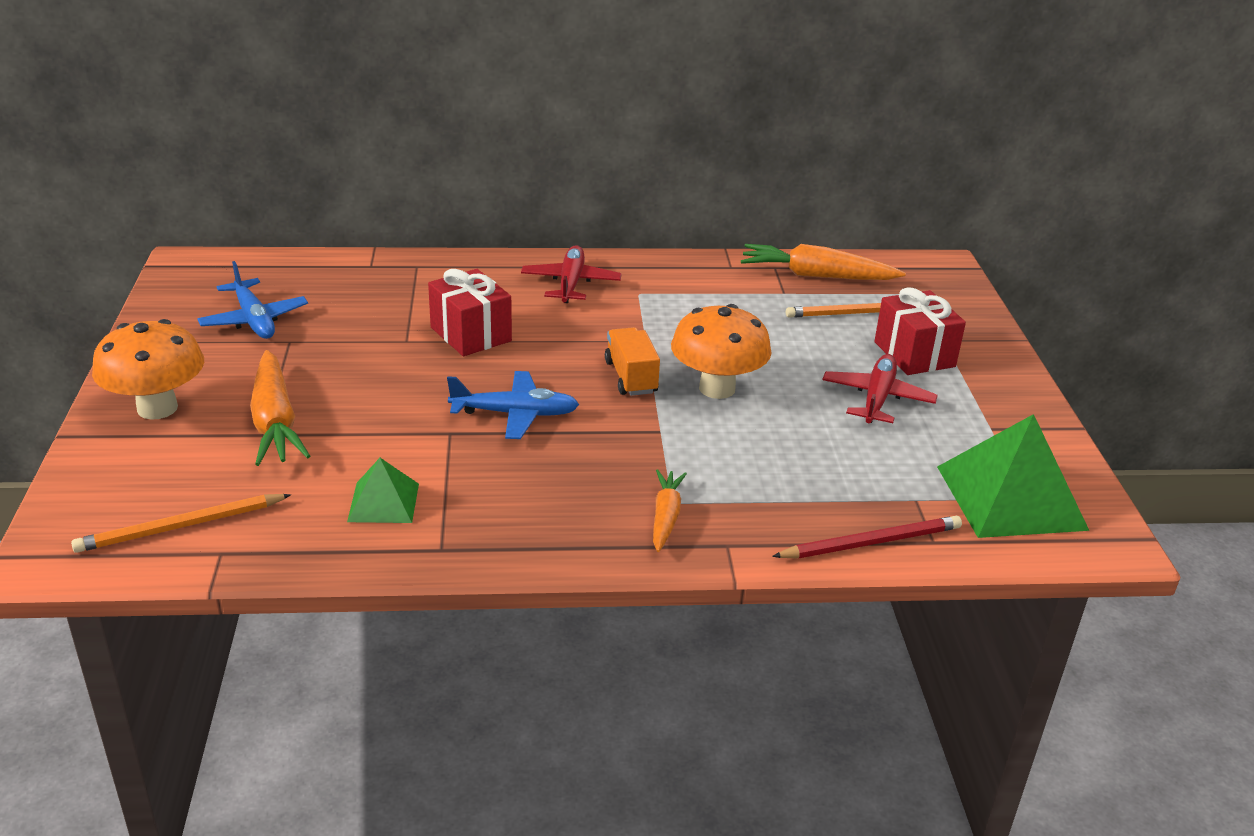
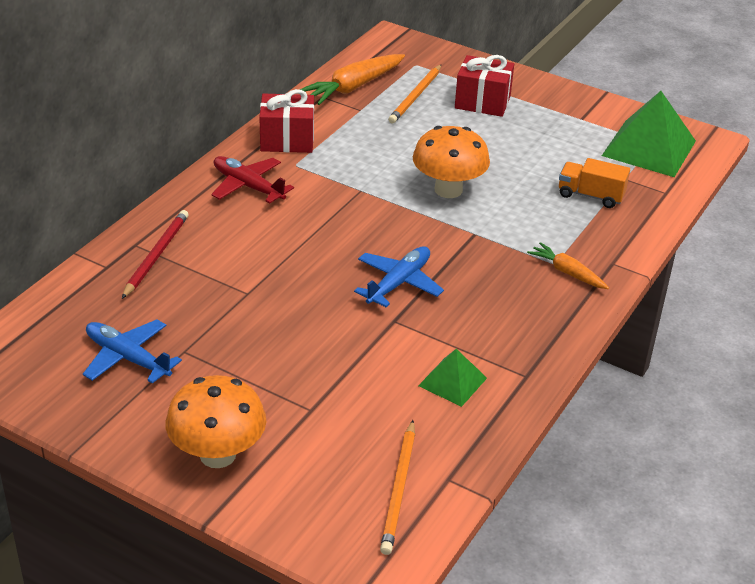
camera: 55 degrees left, 5 degrees up
blue plane [197,261,308,339] -> blue plane turned 150 degrees counterclockwise [83,320,182,384]
orange carrot [250,350,310,466] -> none
red gift [428,269,512,356] -> red gift moved to [259,89,314,153]
orange truck [605,327,660,396] -> orange truck moved to [559,158,630,208]
red pencil [772,516,962,558] -> red pencil moved to [122,210,189,299]
red plane [822,354,938,423] -> none

